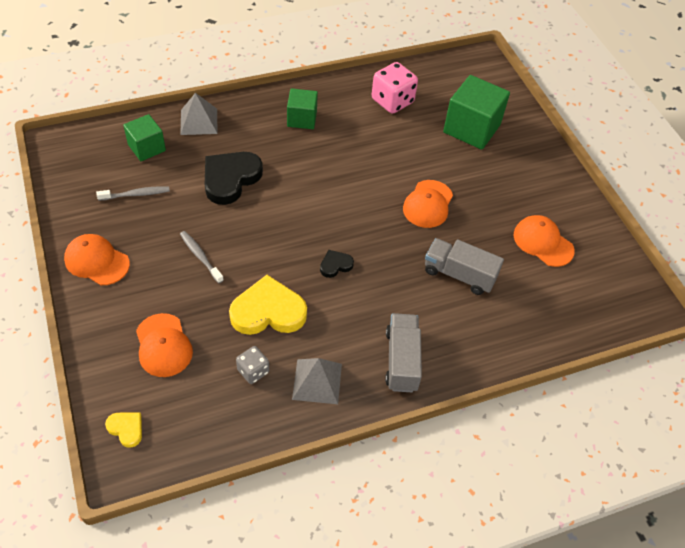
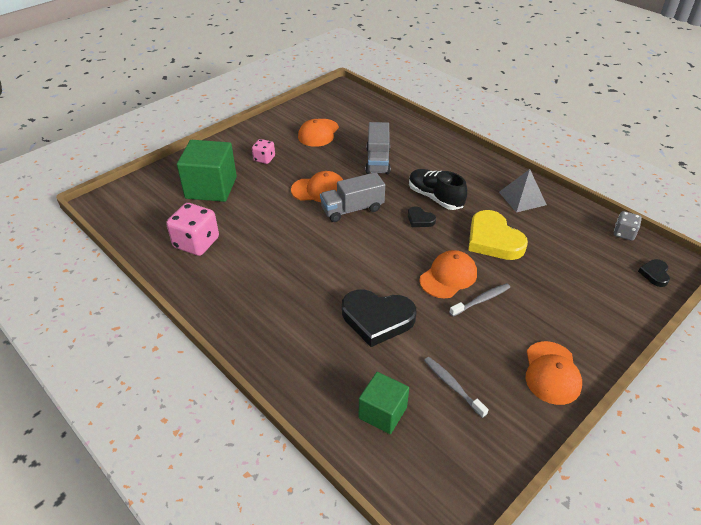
camera: 110 degrees left, 10 degrees down
yellow heart [105,413,142,448] -> black heart [638,259,670,287]
orange cap [136,313,193,377] -> orange cap moved to [419,250,477,298]
grey pyramid [180,93,218,135] -> none
grey toothbrush [180,231,224,283] -> grey toothbrush turned 150 degrees counterclockwise [449,283,510,317]
grey dice [236,346,269,384] -> grey dice moved to [614,211,642,241]
green cube [287,88,318,129] -> none
grey truck [385,313,422,392] -> grey truck moved to [320,172,385,222]
none -> pink dice [252,139,275,164]
none -> black shoe [409,169,467,210]

